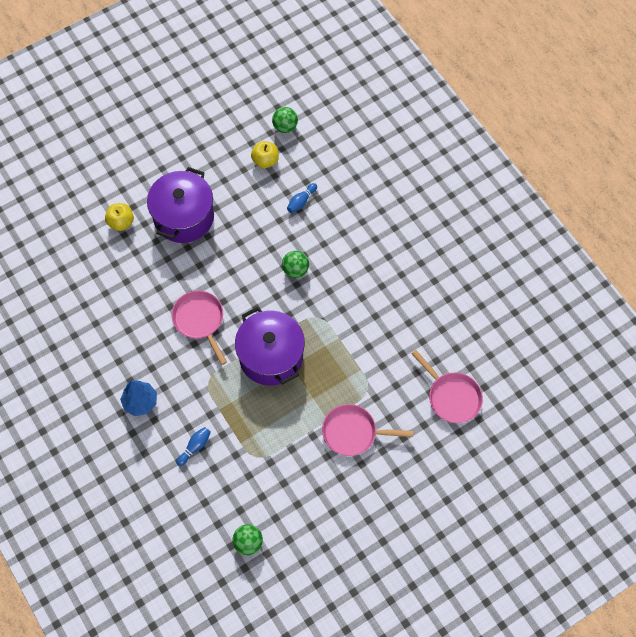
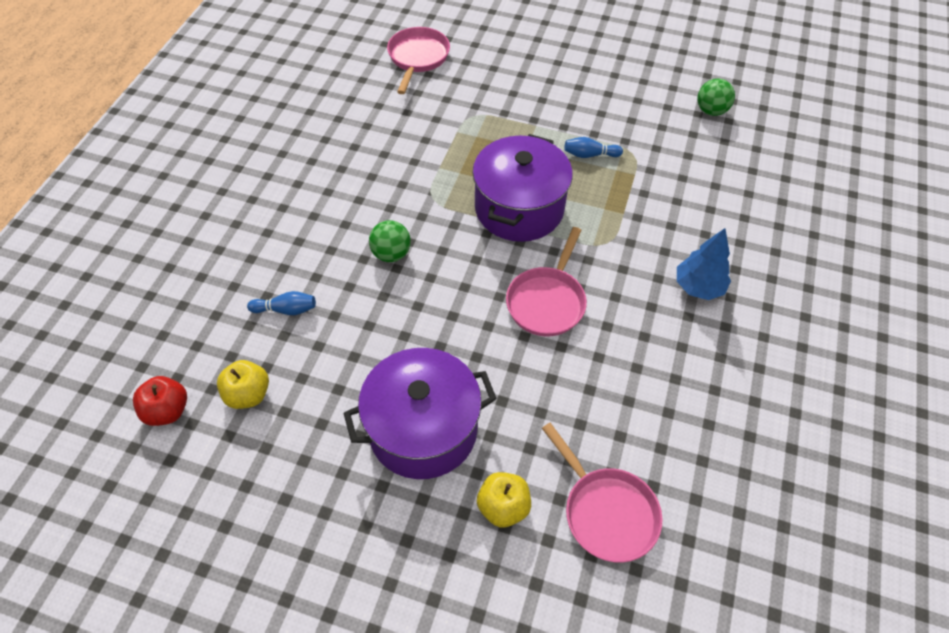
camera: 130 degrees left, 10 degrees down
blue bowling pin [177,427,211,466] -> blue bowling pin moved to [564,137,623,158]
green ball [272,107,298,133] -> red apple [133,376,187,426]
pink pan [322,404,413,456] -> pink pan moved to [542,423,663,563]

